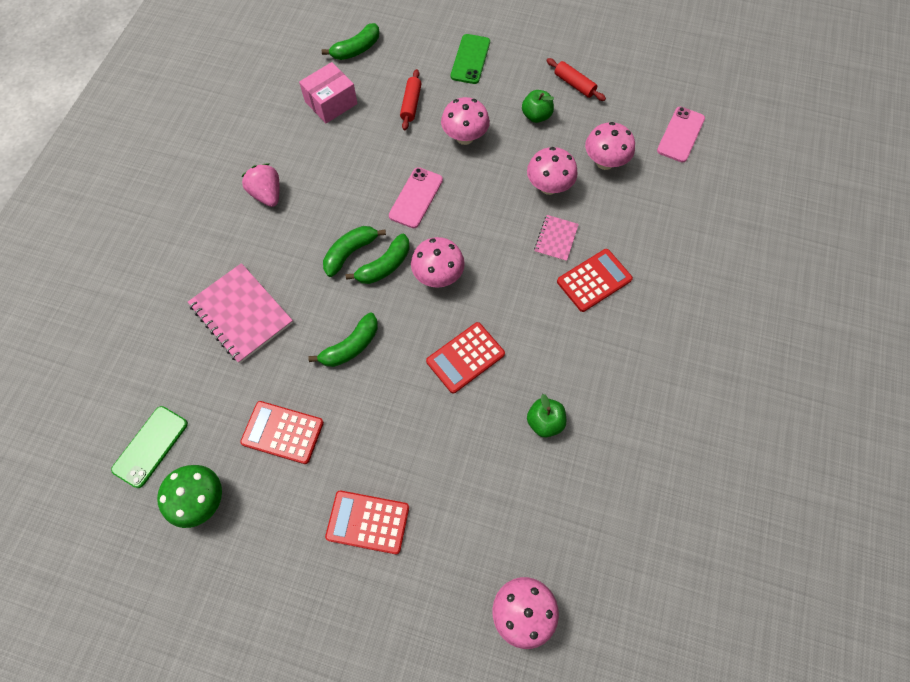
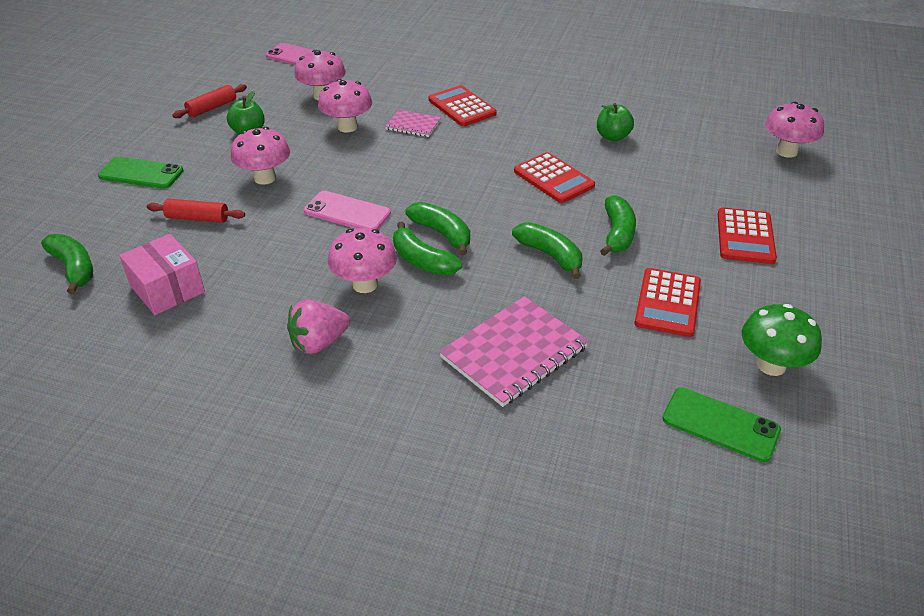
camera: 90 degrees left, 25 degrees down
pink mushroom [411,237,465,288] -> pink mushroom moved to [328,228,397,293]
none -> green banana [600,195,636,256]

